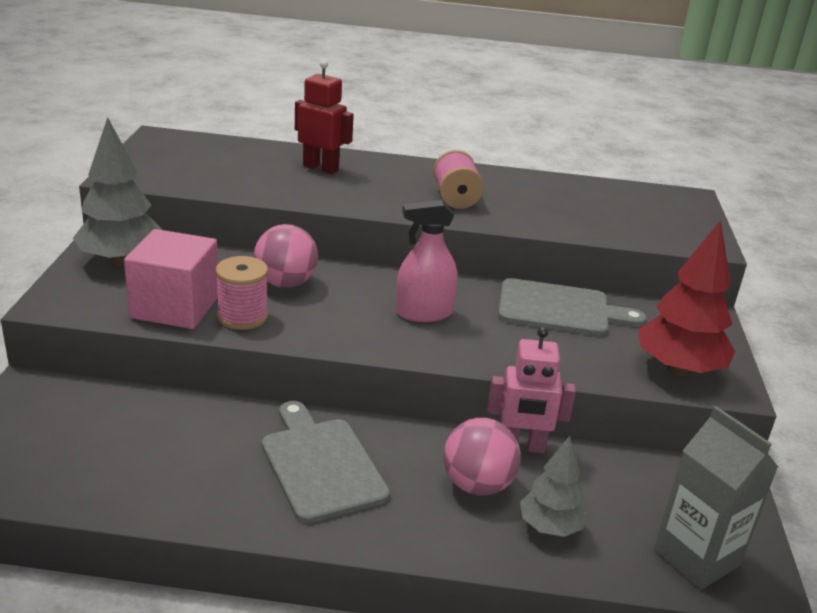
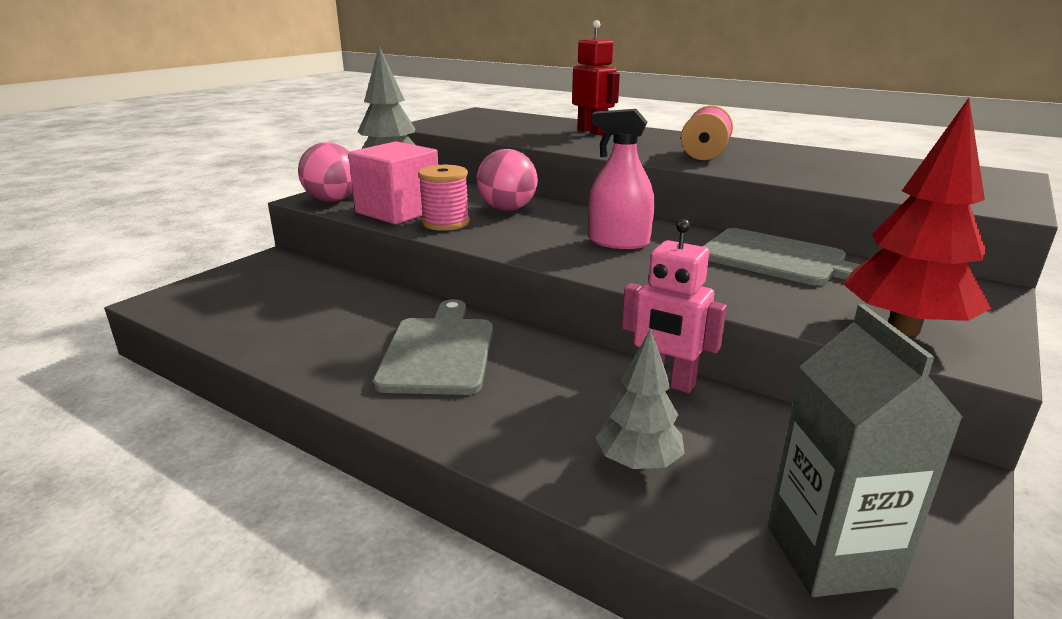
camera: 30 degrees right, 5 degrees down
pink ball [444,418,521,495] -> pink ball moved to [298,142,353,202]

